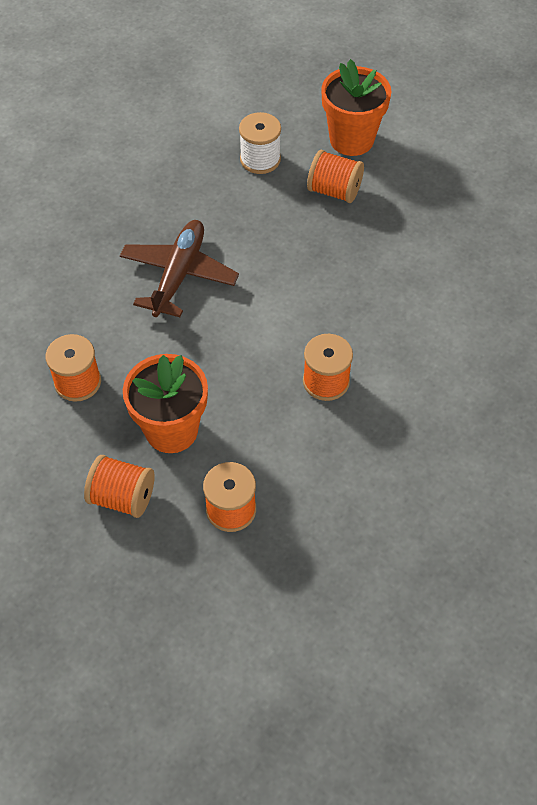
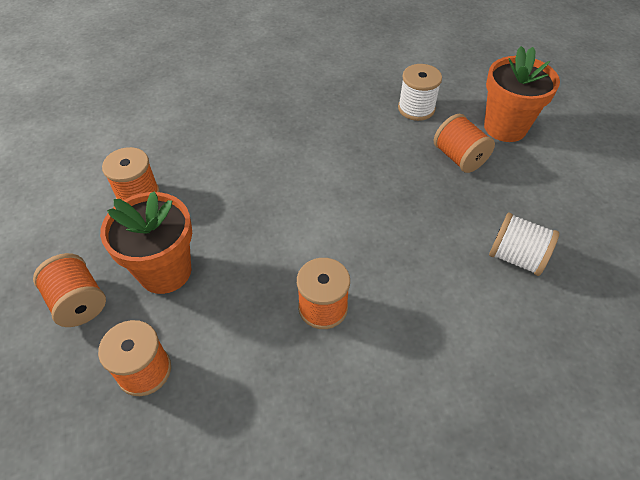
camera: 35 degrees right, 5 degrees down
brown plane [120,220,239,317] -> none
none -> white spool [489,213,559,276]

